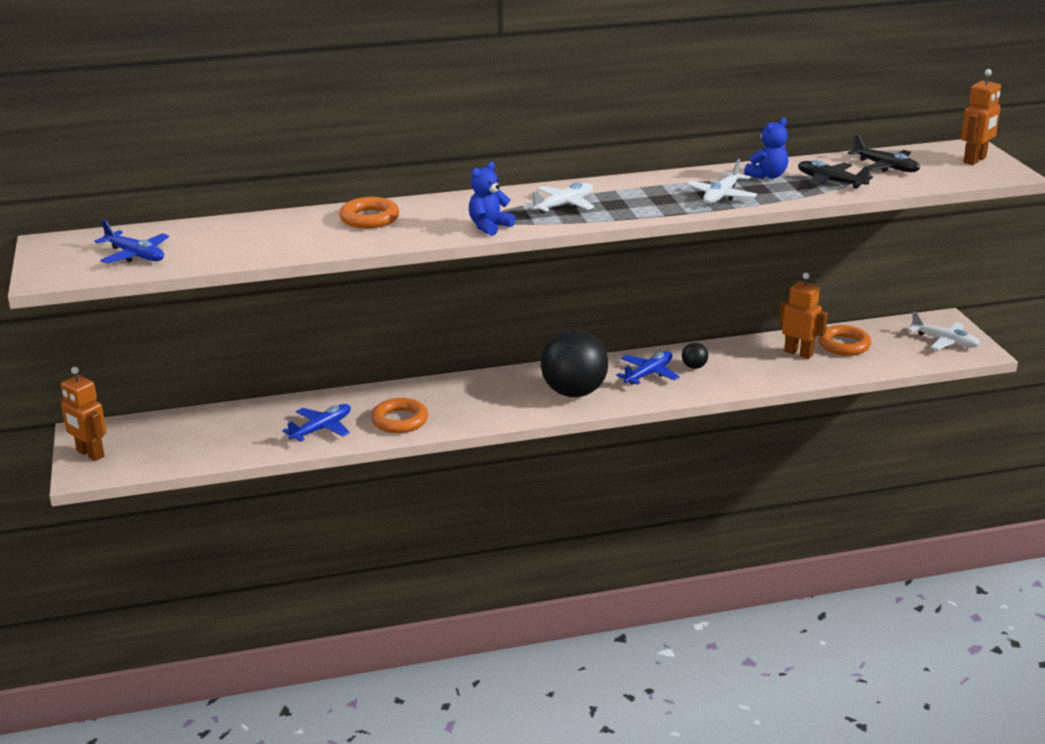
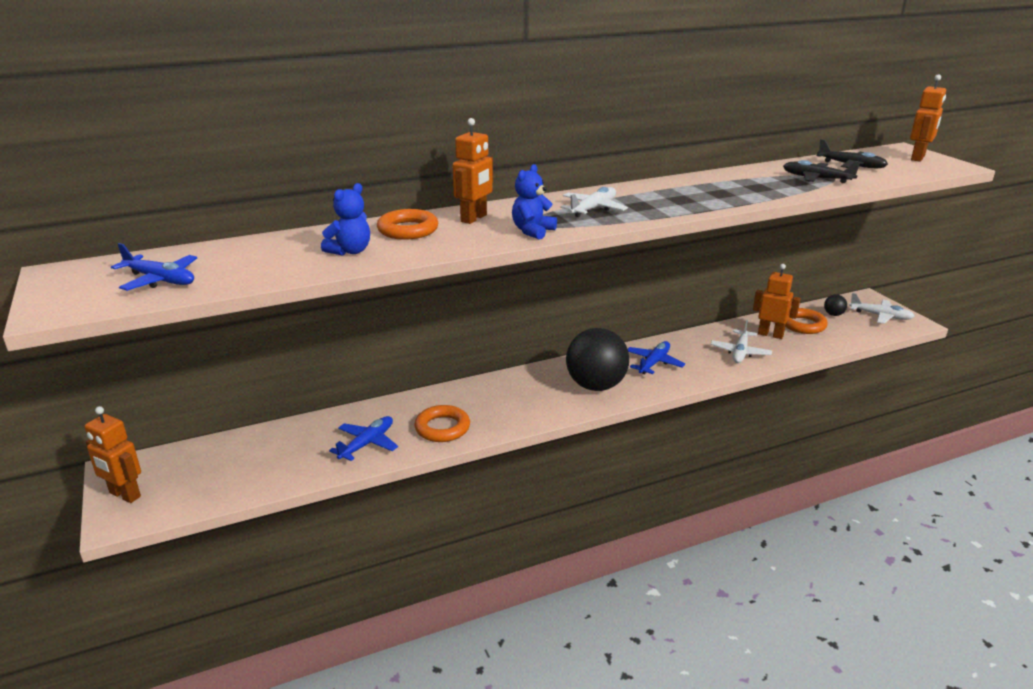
camera: 10 degrees left, 0 degrees up
black ball [682,342,708,369] -> black ball moved to [824,294,847,316]
white plane [686,159,757,204] -> white plane moved to [710,320,772,363]
blue teddy bear [744,118,788,179] -> blue teddy bear moved to [321,183,370,256]
none -> orange robot [453,118,493,224]

